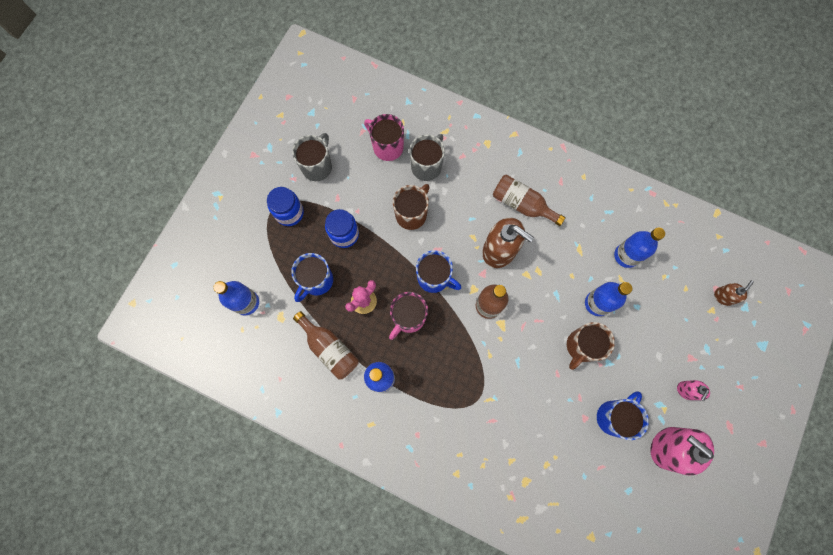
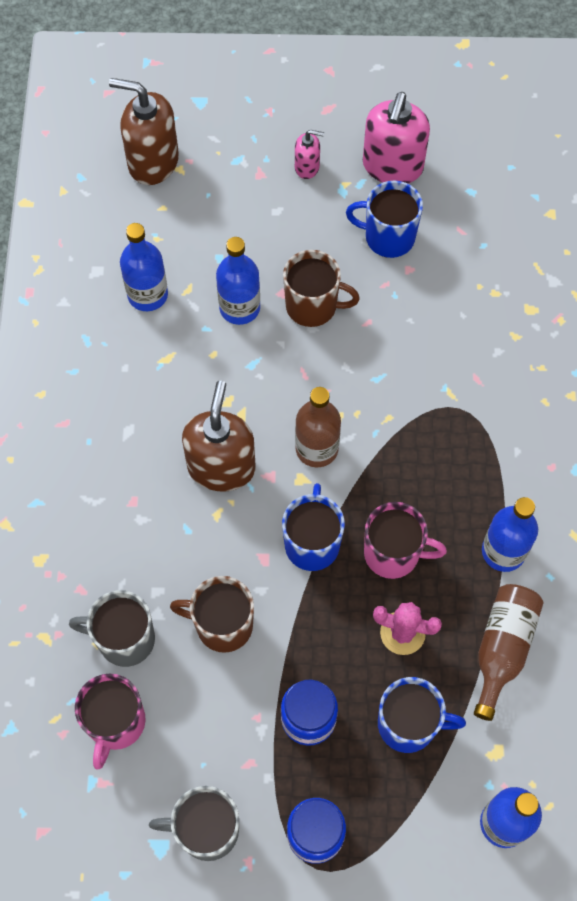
camera: 115 degrees left, 10 degrees down
brown bottle [493,175,566,226] -> none
brown soap dispenser [714,280,754,306] -> brown soap dispenser [109,78,179,185], size x1.98

